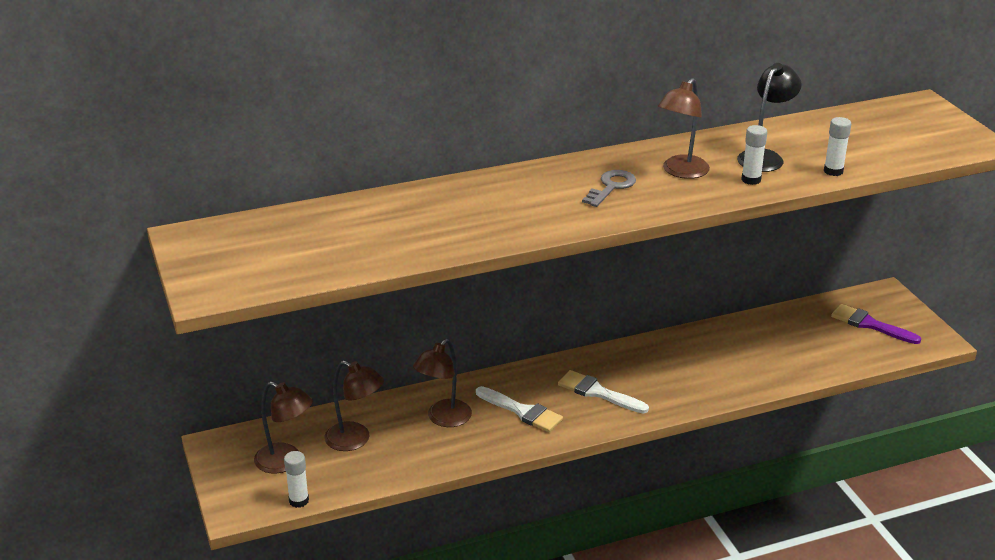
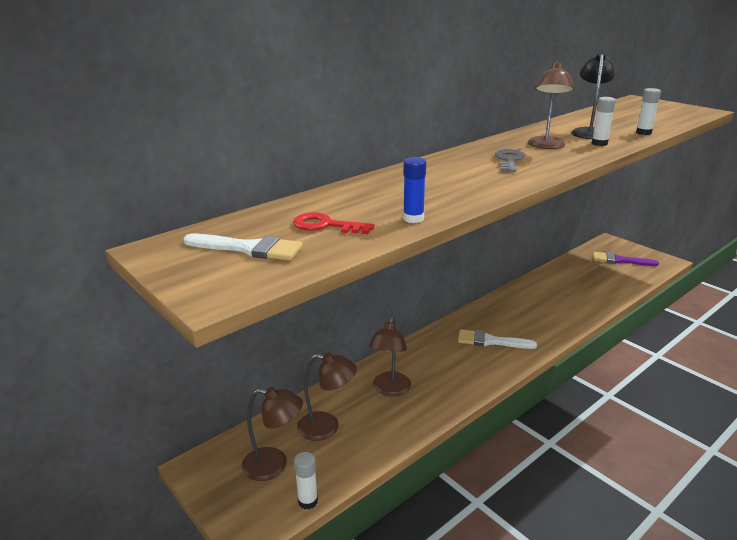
camera: 20 degrees left, 5 degrees down
white brush [476,386,563,432] -> white brush moved to [184,234,303,260]
none -> red key [293,212,375,234]
none -> blue glue stick [403,157,426,223]

